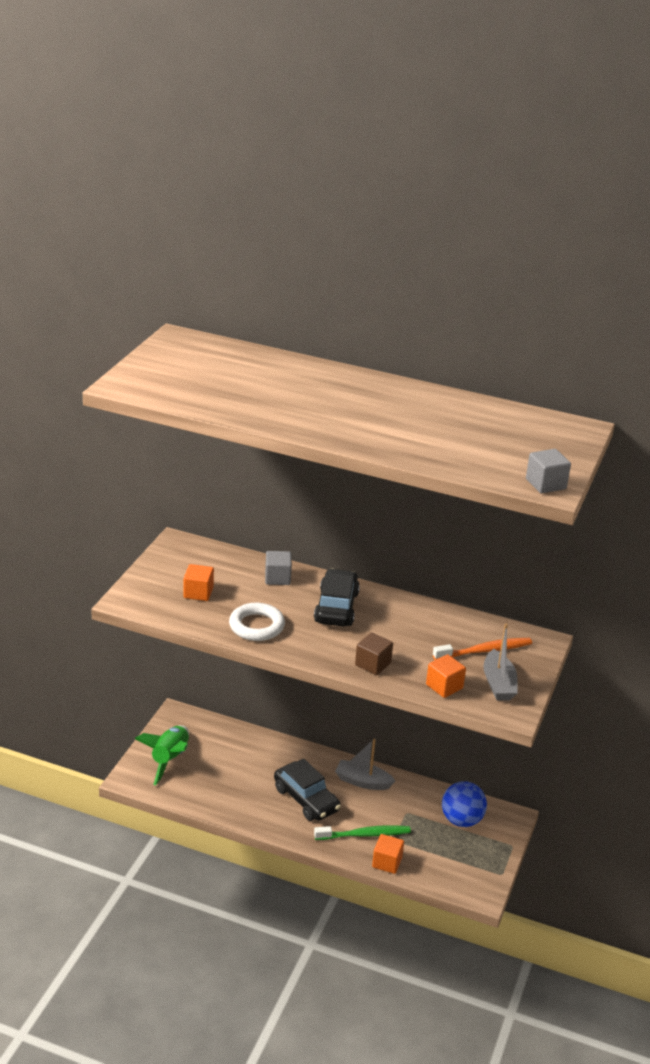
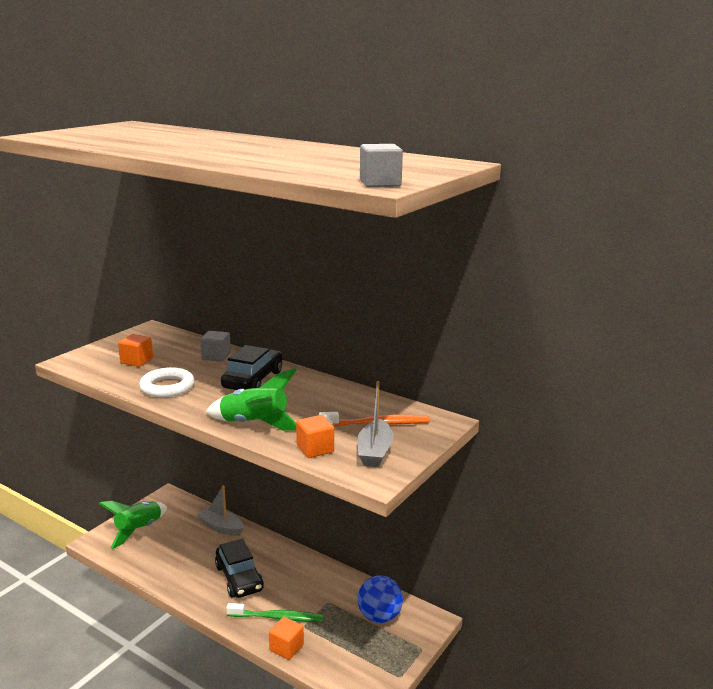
camera: 15 degrees right, 10 degrees down
grey boat [335,739,395,790] -> grey boat moved to [197,485,244,536]
brown cube [355,632,393,675] -> green rocket [206,368,296,431]

